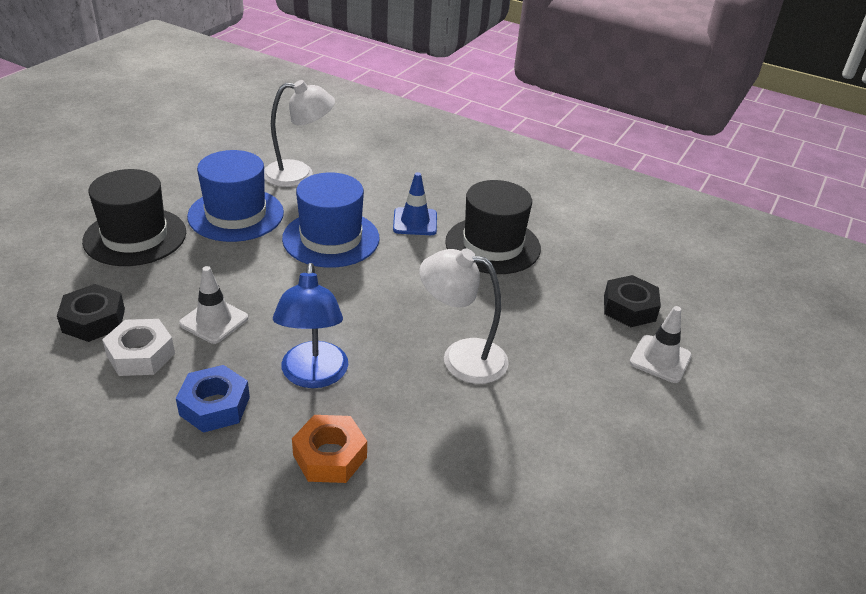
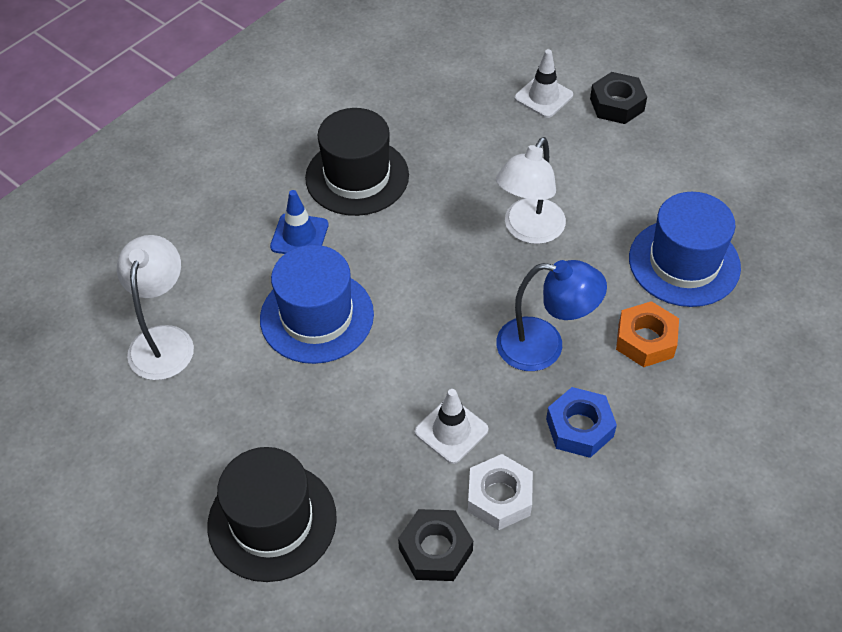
camera: 75 degrees left, 15 degrees up
blue hat [187,150,284,242] -> blue hat moved to [629,192,741,307]
black nut [604,275,661,327] -> black nut moved to [590,72,647,124]

